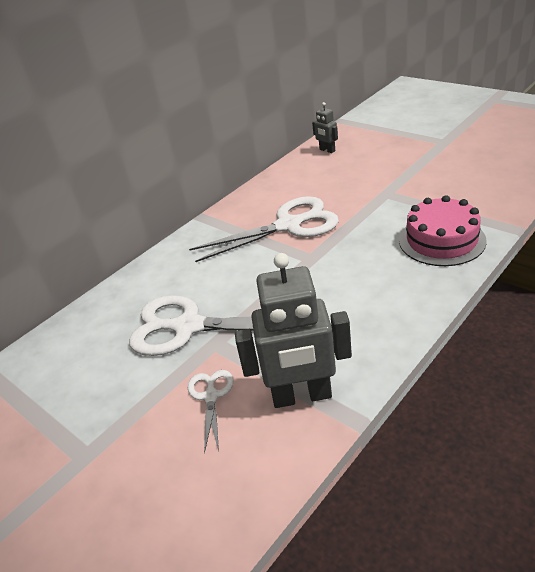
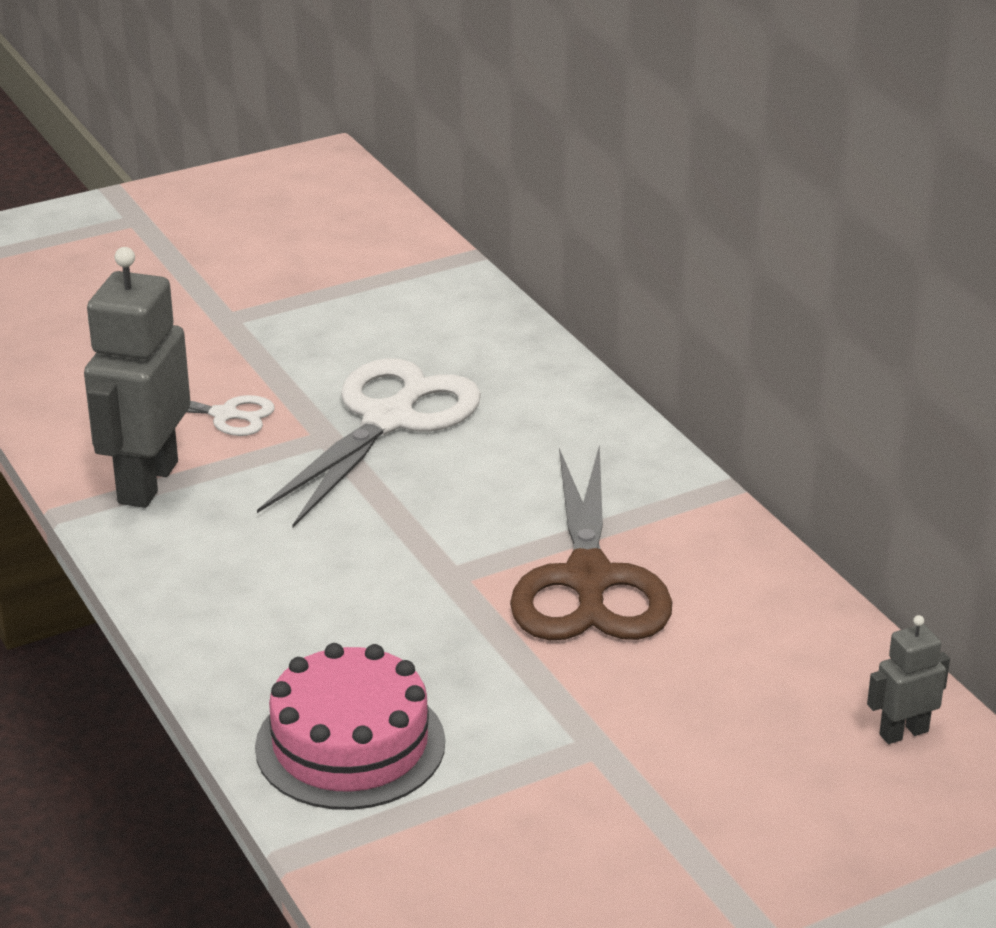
camera: 105 degrees right, 5 degrees down
white scissors [189,196,339,262] -> brown scissors [510,444,672,640]

